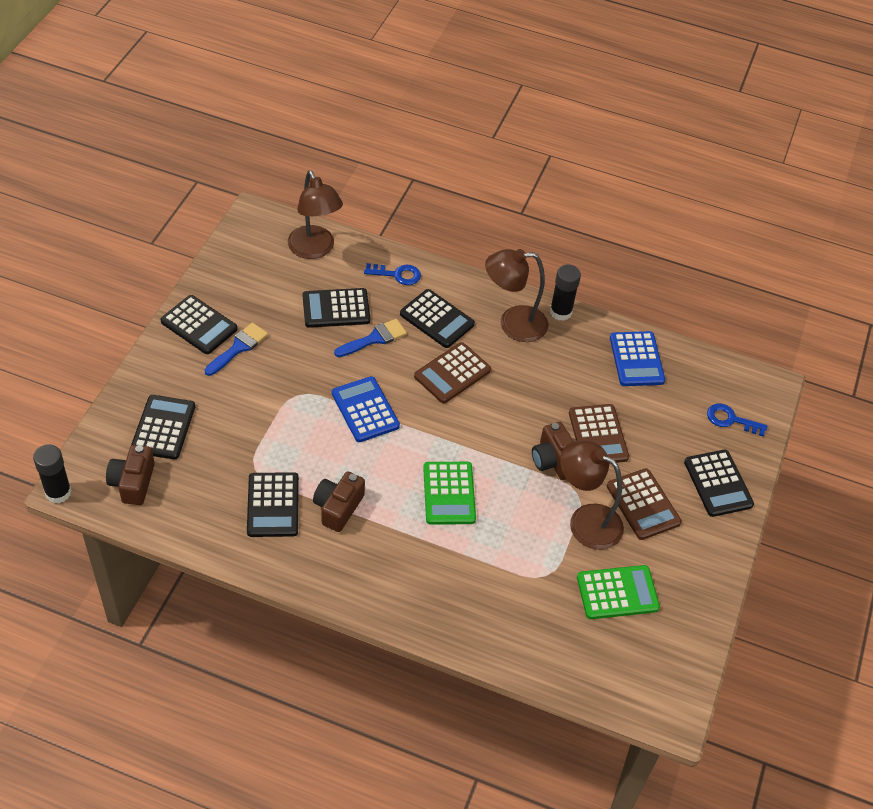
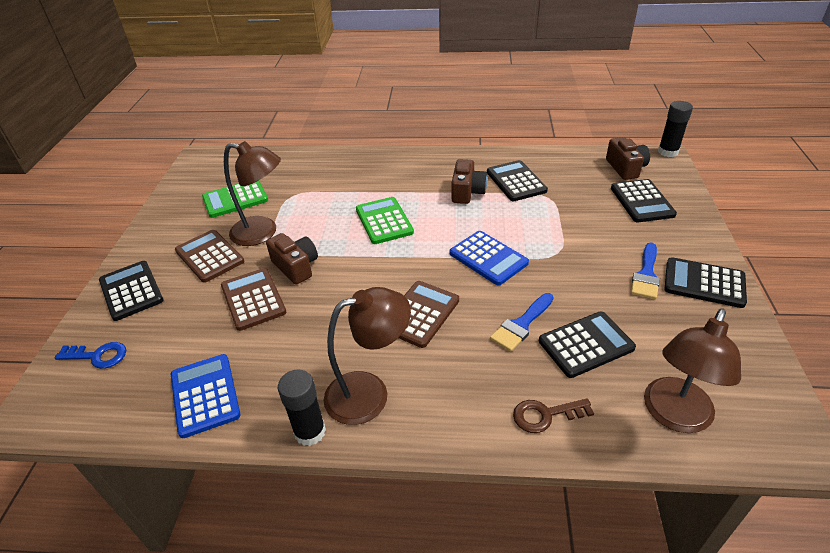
camera: 170 degrees right, 10 degrees down
brown lamp [288,170,343,259] -> brown lamp turned 105 degrees counterclockwise [644,308,741,433]
blue key [364,263,421,285] -> brown key [513,398,594,433]
black calculator [400,289,475,348] -> none

